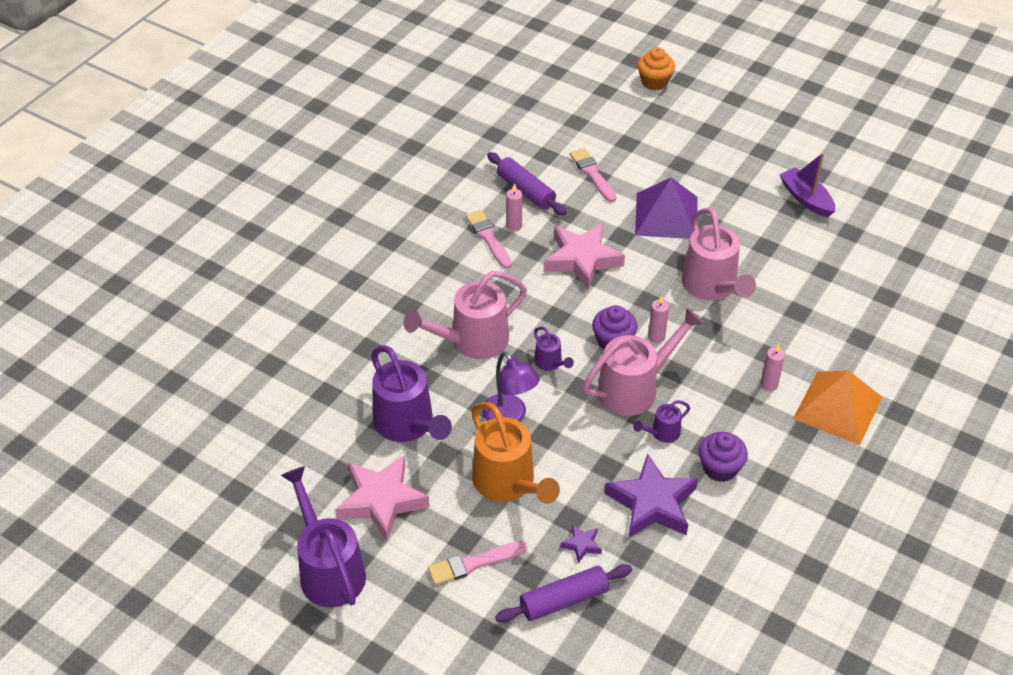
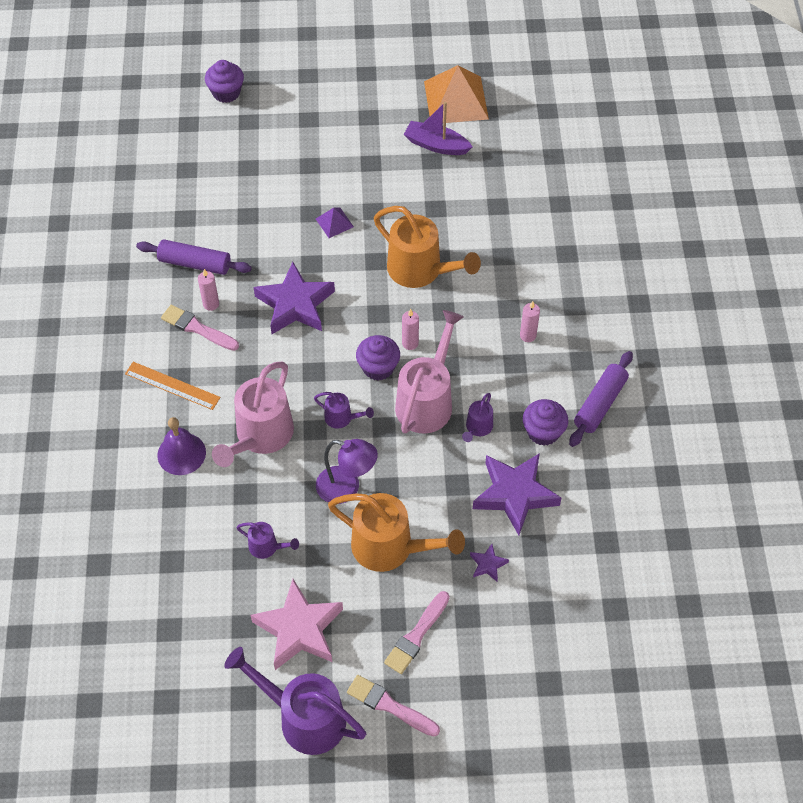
camera: 35 degrees left, 10 degrees up
purple watering can [371,345,452,442] -> purple watering can [237,522,299,559], size x0.48
purple rolling pin [495,564,632,623] -> purple rolling pin moved to [569,351,633,447]
pink star [544,223,625,290] -> purple star [254,262,335,334]
pink brush [570,148,616,202] -> pink brush moved to [347,675,440,737]
purple pyramid [635,178,697,239] -> purple pyramid [316,208,354,238], size x0.47
orange cupcake [637,47,675,90] -> purple cupcake [205,60,244,103]
pink watering can [681,208,756,300] -> orange watering can [374,206,481,288]
orange pyramid [793,370,883,446] -> orange pyramid moved to [424,65,489,123]
none -> orange ruler [125,362,221,410]
none -> purple bell [157,417,206,475]

